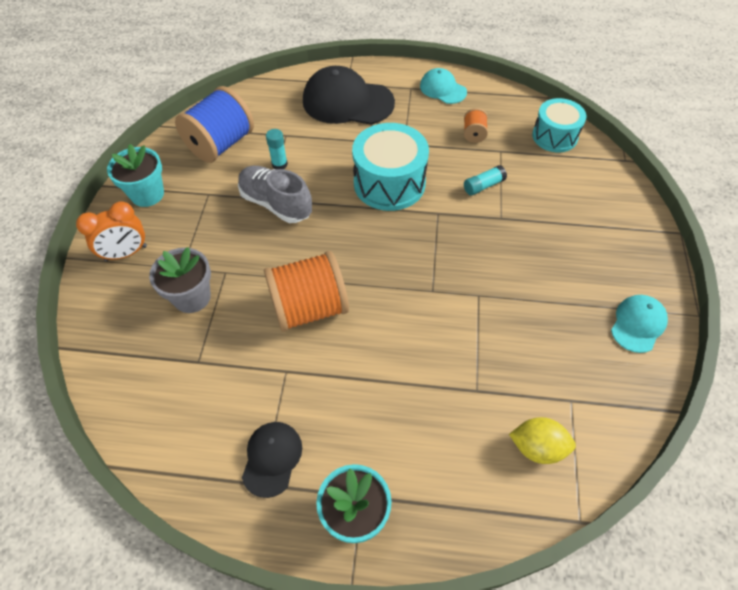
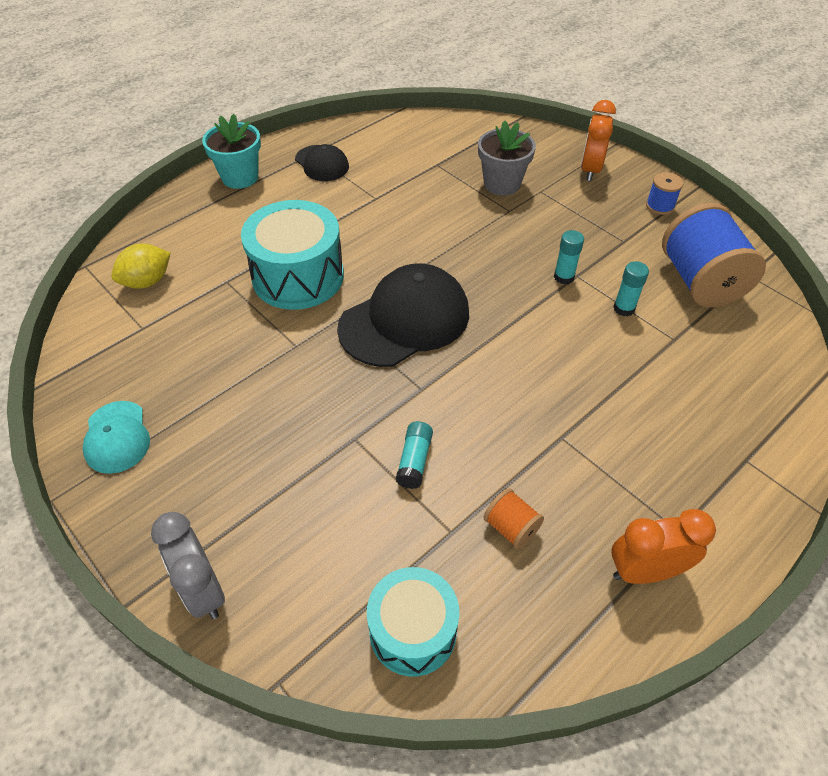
camera: 130 degrees right, 5 degrees down
turquoise flower pot [107,144,164,207] -> blue spool [646,172,683,215]
grey shoe [238,166,312,223] -> turquoise glue stick [554,230,584,284]
orange spool [264,251,349,332] -> none
black cap [303,66,395,125] -> black cap moved to [337,264,469,367]
turquoise drum [352,123,429,211] -> turquoise drum moved to [241,200,344,310]
turquoise cap [420,68,467,104] -> orange clock [611,509,716,584]
none -> grey clock [151,512,225,619]

